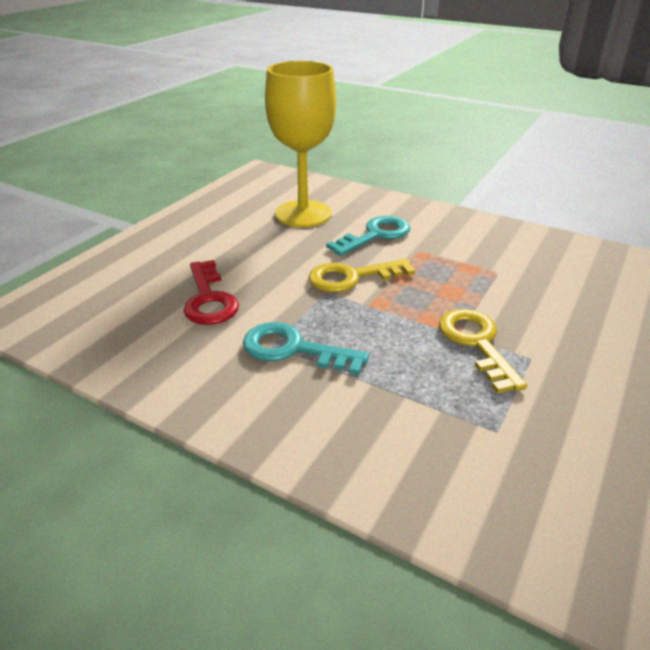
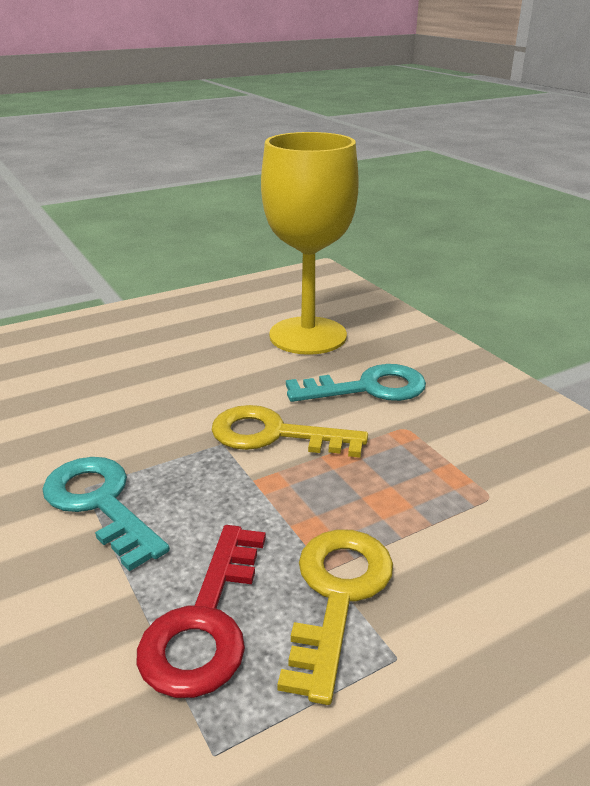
camera: 30 degrees right, 5 degrees down
red key [184,260,239,325] -> red key moved to [137,525,266,698]

